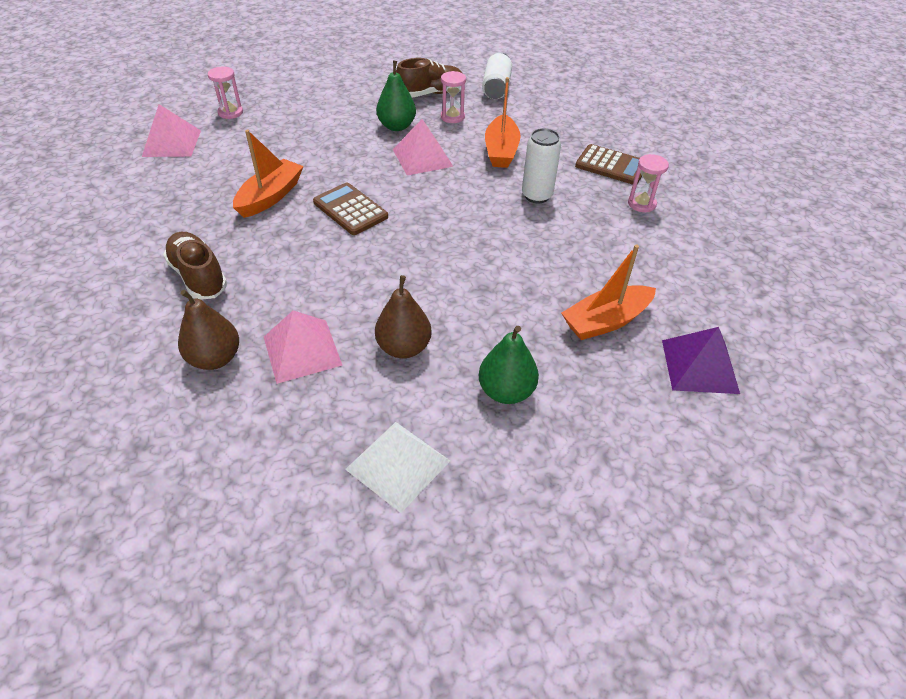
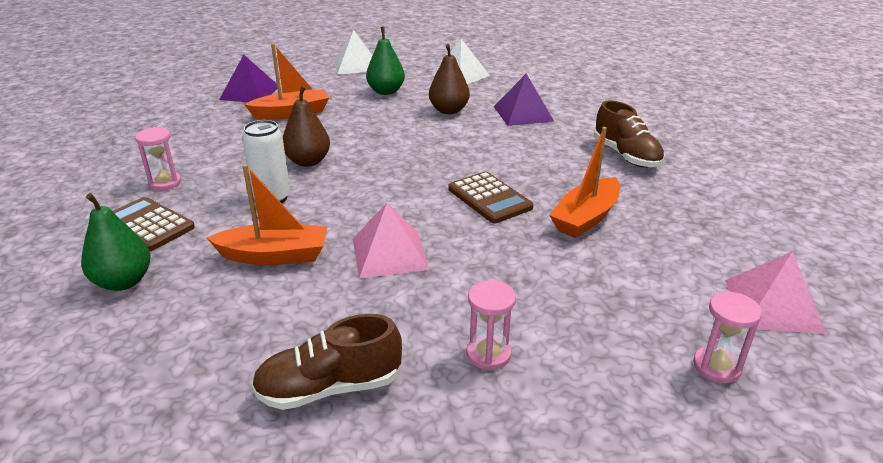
camera: 170 degrees left, 15 degrees down
brown pear [178,289,239,370] -> brown pear moved to [283,86,330,167]
pink pyramid [264,310,342,384] -> purple pyramid [494,74,554,126]
green pear [376,61,416,131] -> green pear moved to [81,193,151,291]
pink hourglass [441,71,466,123] -> pink hourglass moved to [466,280,516,370]
white can [482,52,512,99] -> none
orange boat [485,77,521,168] -> orange boat turned 75 degrees clockwise [207,164,327,265]
none -> white pyramid [334,30,372,74]

